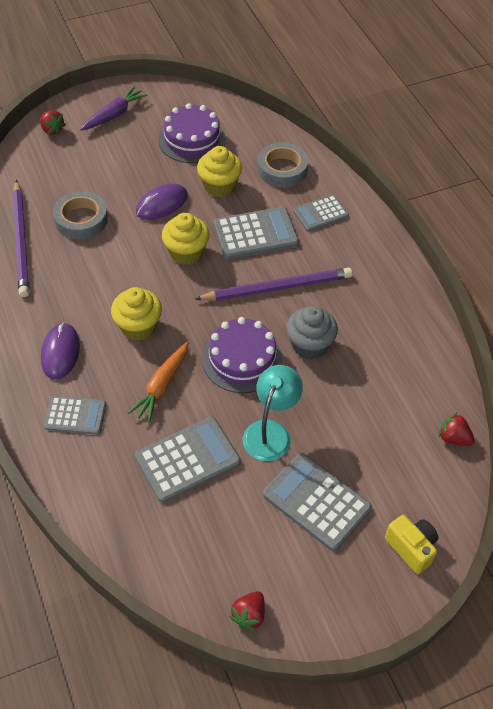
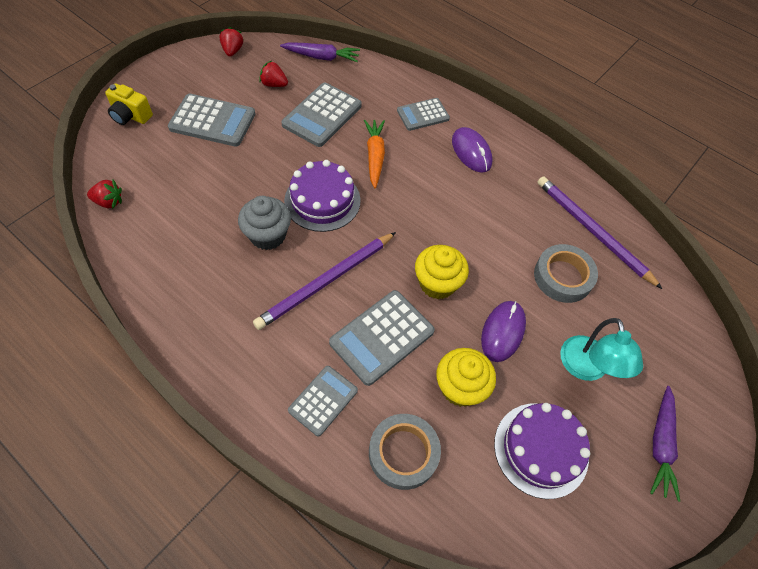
camera: 150 degrees right, 5 degrees up
red strawberry [40,110,66,135] -> red strawberry moved to [259,61,288,87]
yellow cupcake [111,287,162,341] -> none
turquoise lamp [243,365,303,461] -> turquoise lamp moved to [560,318,643,381]
none -> purple carrot [280,42,360,62]

